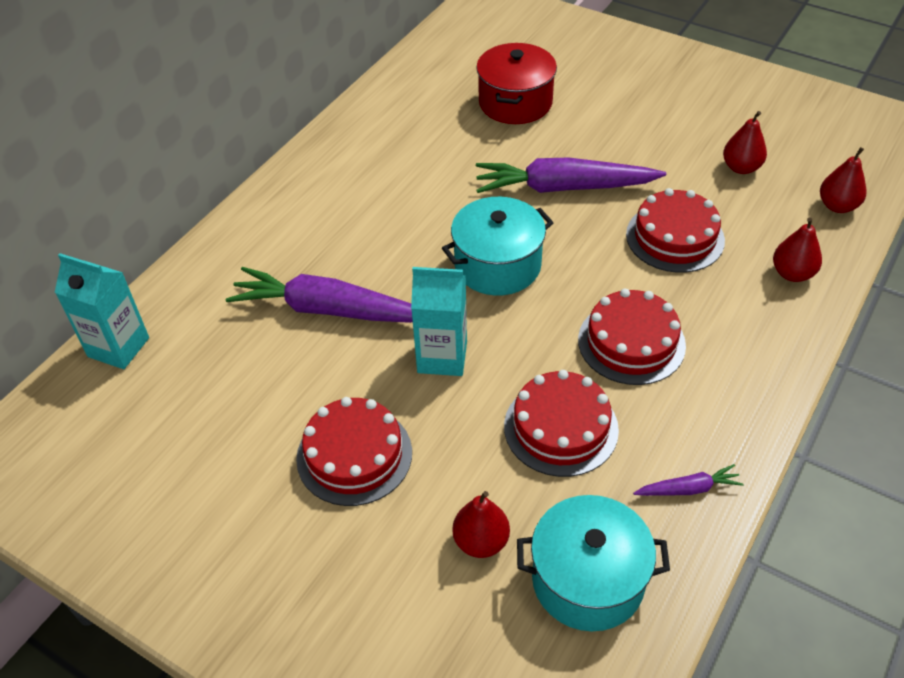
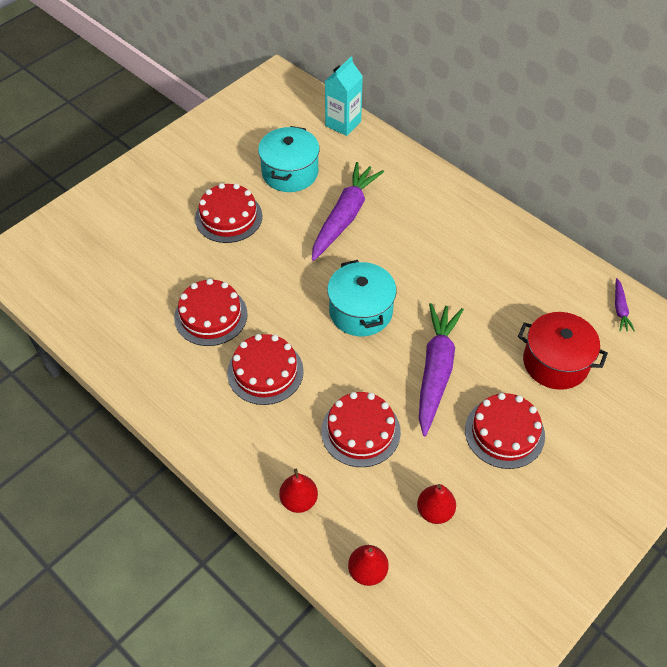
camera: 100 degrees right, 5 degrees up
turquoise carton [411,267,467,376] -> none
red pear [452,491,510,558] -> none
turquoise pot [517,495,670,631] -> turquoise pot moved to [258,126,320,192]
purple carrot [633,464,744,496] -> purple carrot moved to [615,278,635,332]
none -> red cake [465,393,545,469]

